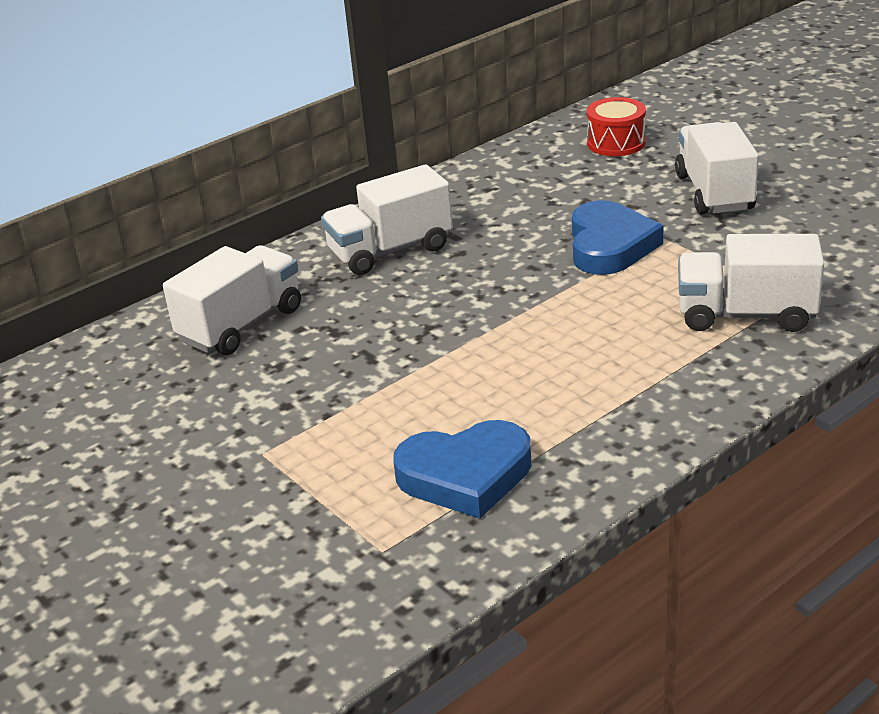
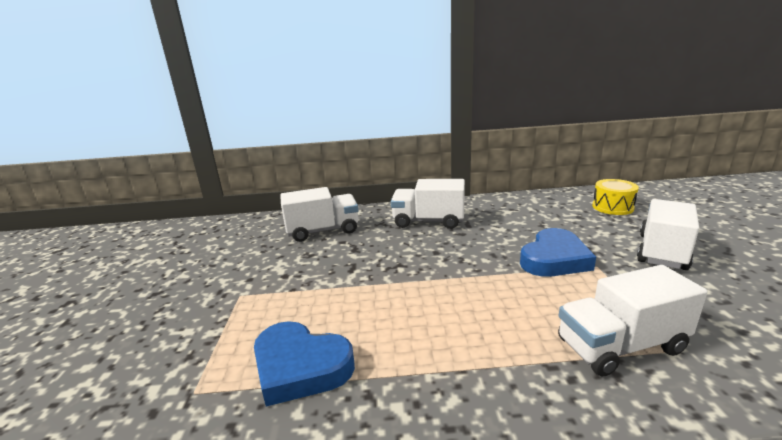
camera: 35 degrees right, 10 degrees down
red drum [587,97,646,156] -> yellow drum [592,179,639,215]
white truck [678,234,824,332] -> white truck turned 60 degrees counterclockwise [558,265,707,377]

